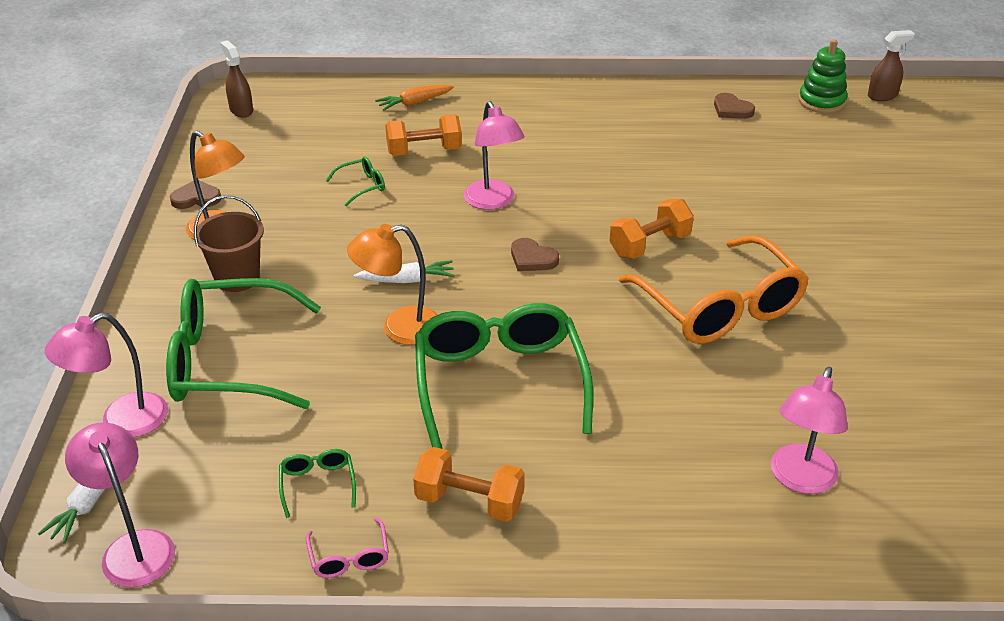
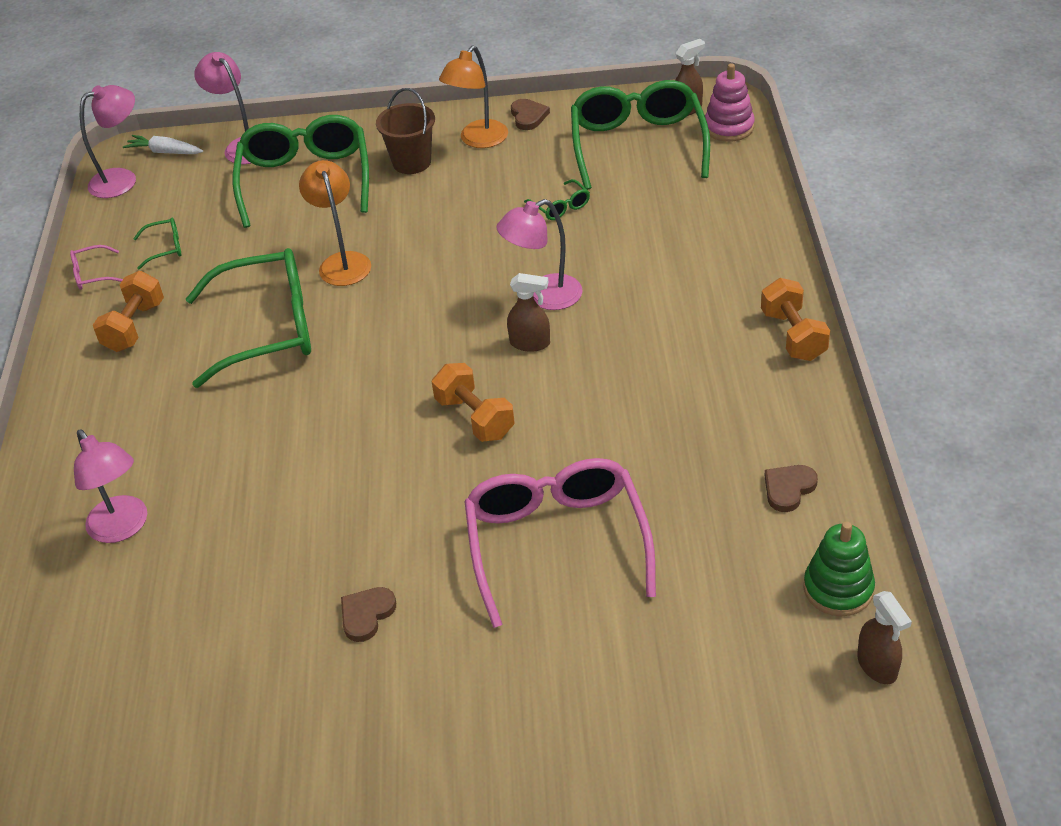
camera: 90 degrees right, 5 degrees up
white carrot [354,260,455,283] -> none
orange carrot [375,85,454,111] -> none
orange dumbbell [385,115,462,156] -> orange dumbbell moved to [761,278,830,361]
brown heart [511,238,559,271] -> brown heart moved to [341,587,396,642]
orange glasses [619,235,809,344] -> none
pink lamp [771,367,848,494] -> pink lamp turned 150 degrees counterclockwise [74,429,147,543]
none -> pink glasses [464,458,656,628]
none -> brown spray bottle [507,273,550,352]
none -> green glasses [571,80,710,190]
none -> pink stacking toy [705,63,755,142]

